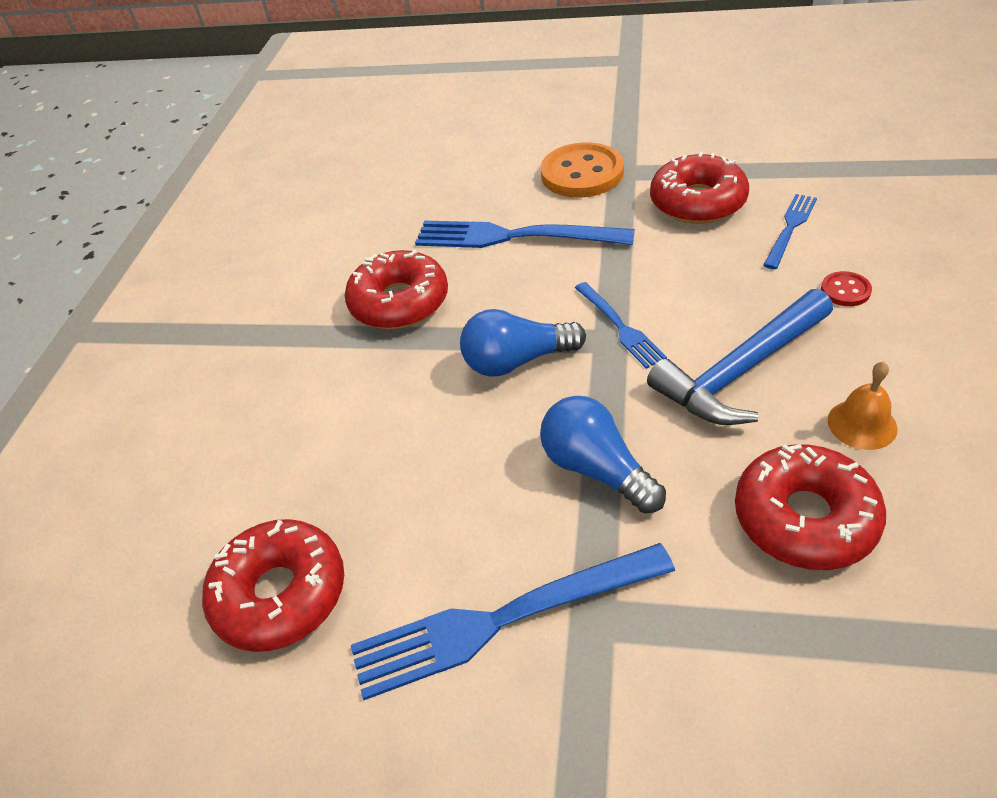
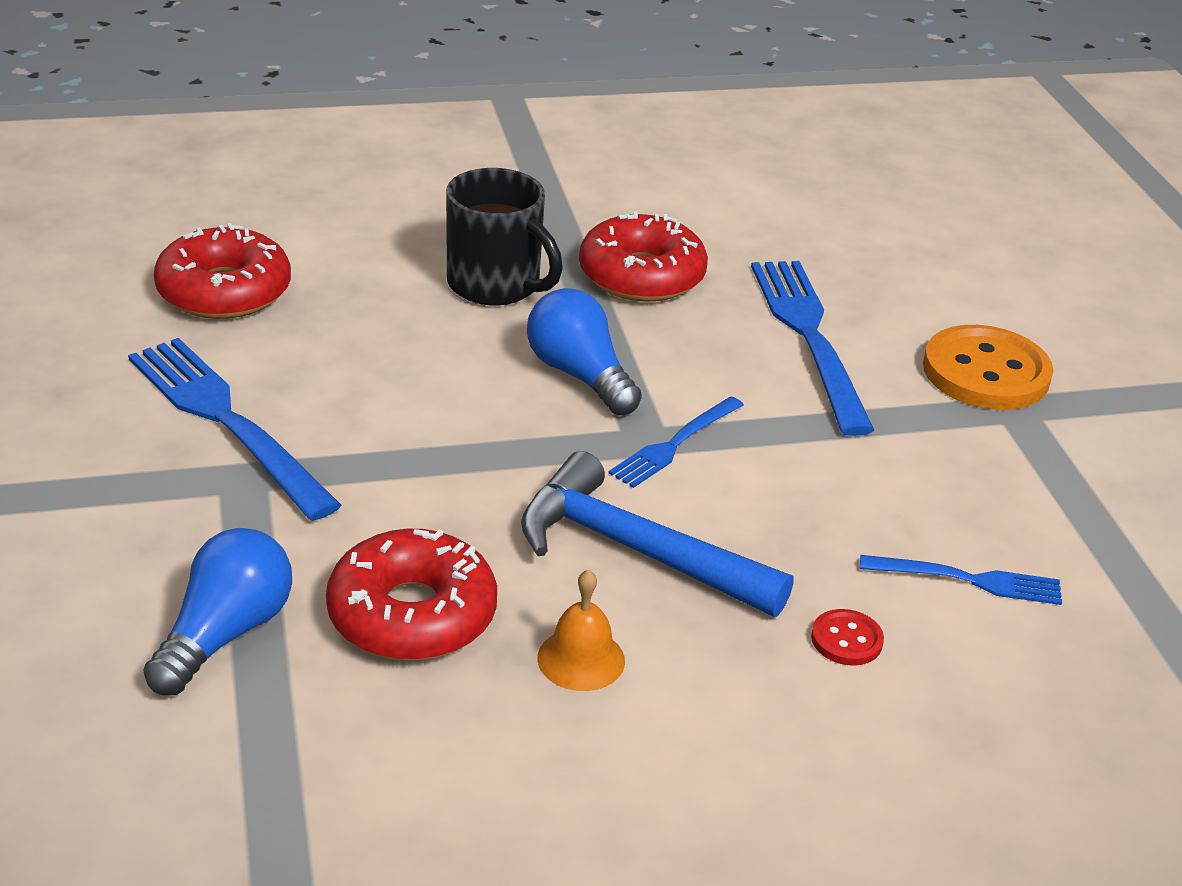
camera: 60 degrees right, 10 degrees down
blue light bulb [540,396,666,514] -> blue light bulb moved to [143,528,292,695]
red donut [650,152,749,224] -> none
none -> black mug [446,168,563,306]

